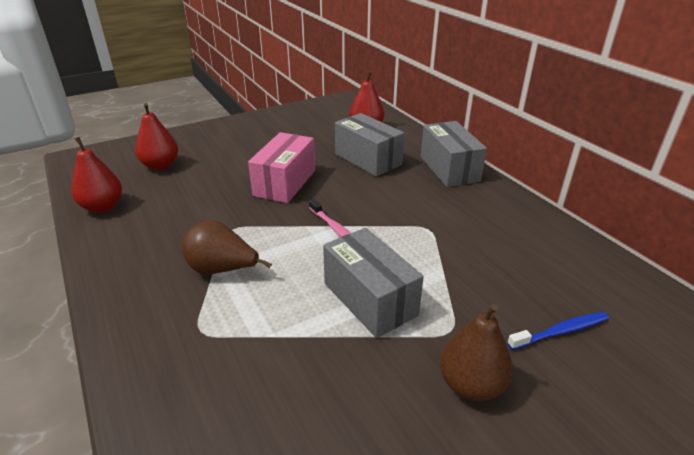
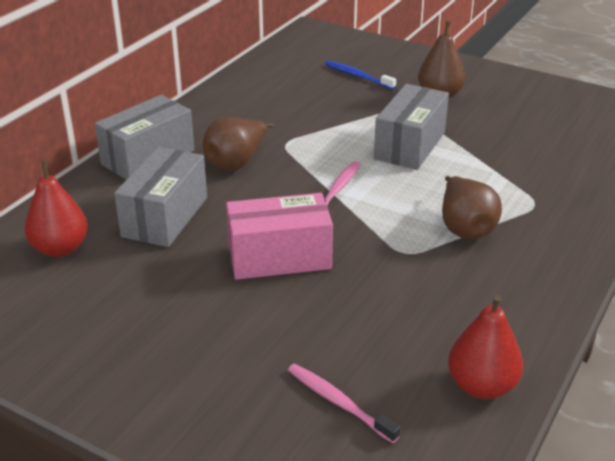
camera: 120 degrees left, 0 degrees up
red pear [135,103,178,170] -> pink toothbrush [288,364,400,443]
none -> brown pear [203,117,274,170]

